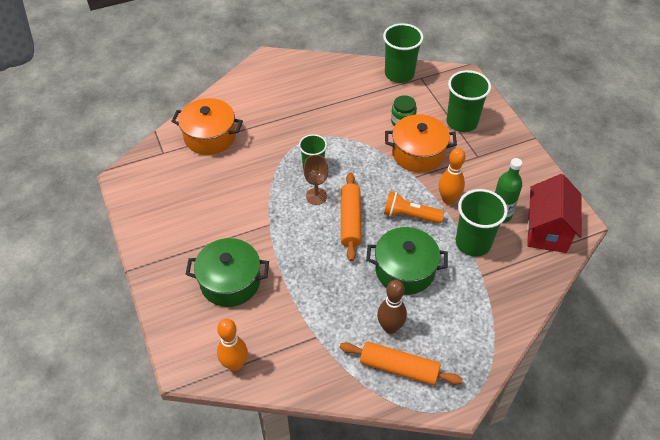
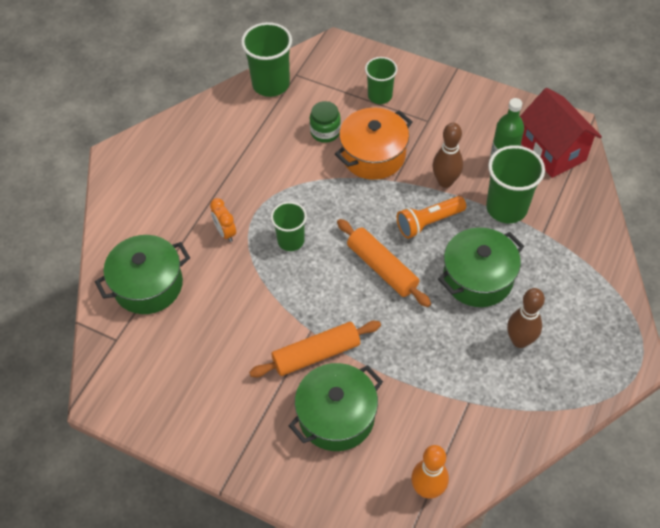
camera: 40 degrees left, 5 degrees up
orange pot [171,98,243,155] -> green pot [95,235,190,314]
brown goblet [303,155,329,205] -> none
orange rolling pin [340,341,463,385] -> orange rolling pin moved to [249,321,381,377]
orange bowling pin [439,148,466,204] -> brown bowling pin [433,123,463,188]
green cup [447,70,491,132] -> green cup [365,57,397,104], size x0.64
none -> orange clock [210,198,236,242]

